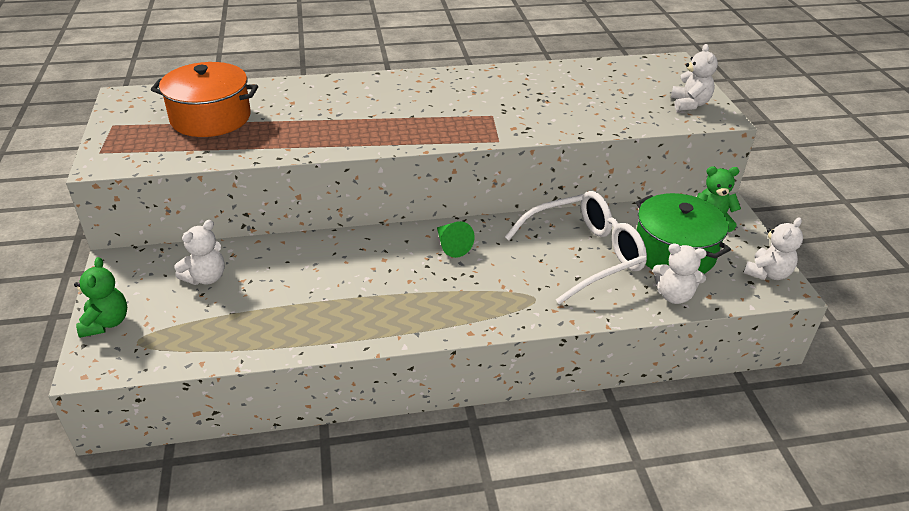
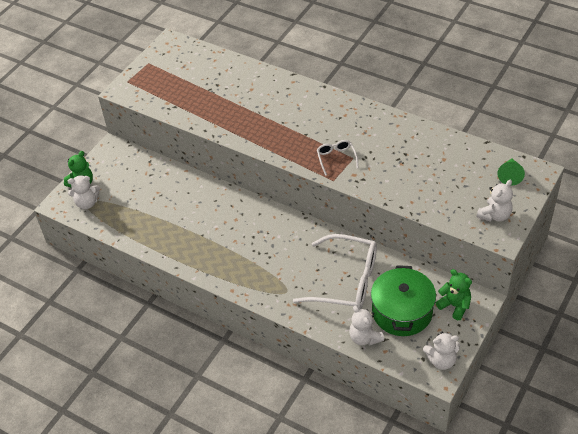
camera: 45 degrees right, 10 degrees up
orange pot [151,62,258,137] -> none
white teddy bear [174,220,225,285] -> white teddy bear moved to [68,175,100,209]
green cone [437,221,475,258] -> green cone moved to [497,159,525,186]
none -> white glasses [317,140,359,176]

